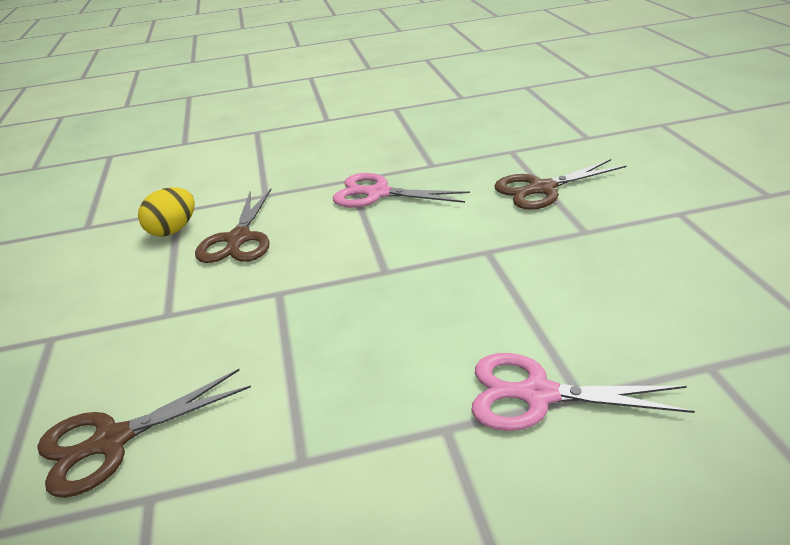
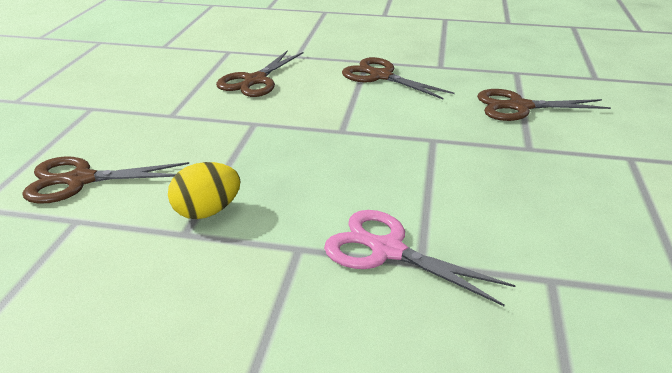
camera: 20 degrees right, 0 degrees up
yellow egg [138,187,195,237] -> yellow egg moved to [168,162,241,219]
pink scissors [333,173,470,208] -> brown scissors [342,57,455,100]

